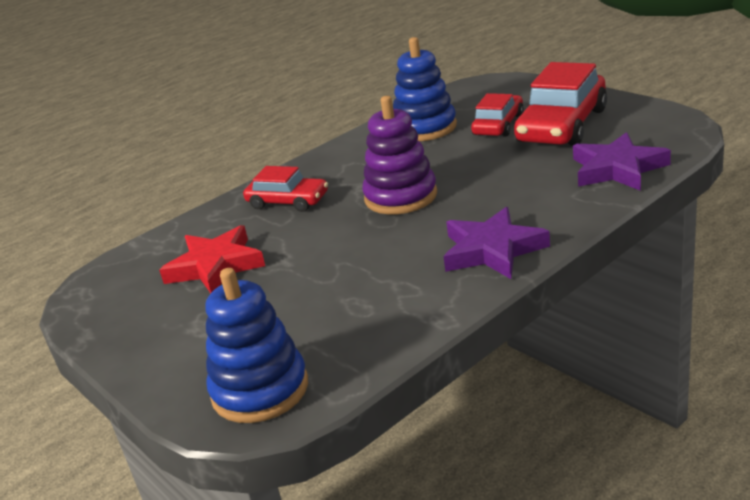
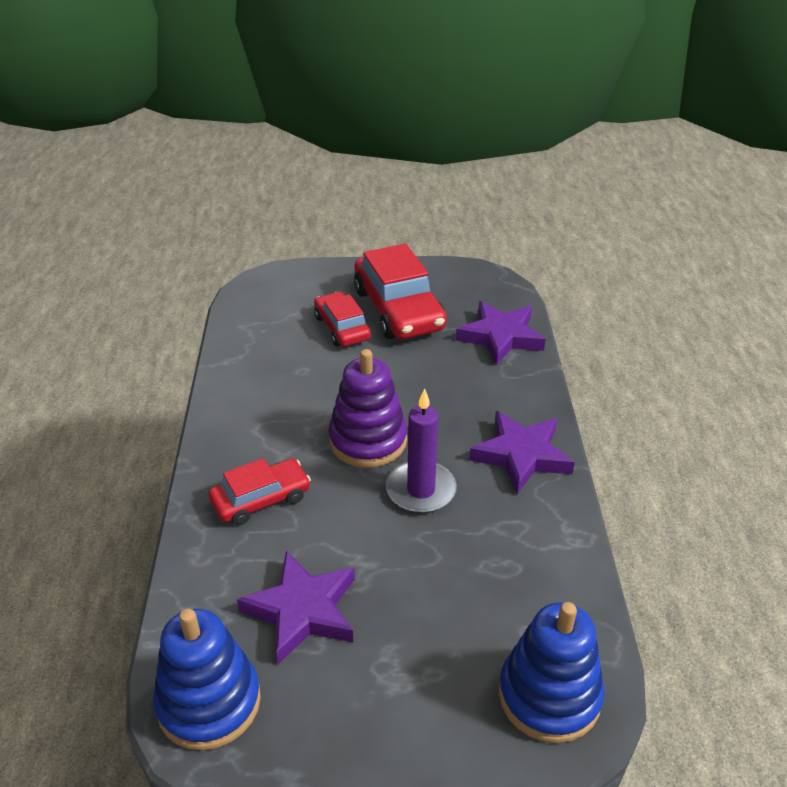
camera: 55 degrees left, 10 degrees up
red star [159,225,265,293] -> purple star [237,551,355,664]
blue stacking toy [393,37,457,141] -> blue stacking toy moved to [153,609,261,750]
none -> purple candle [386,389,457,513]

